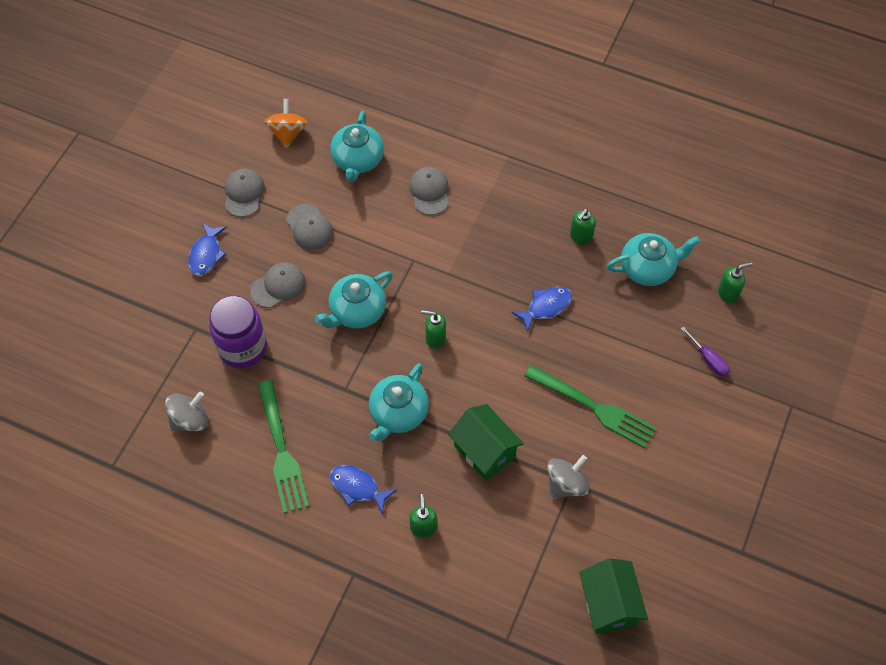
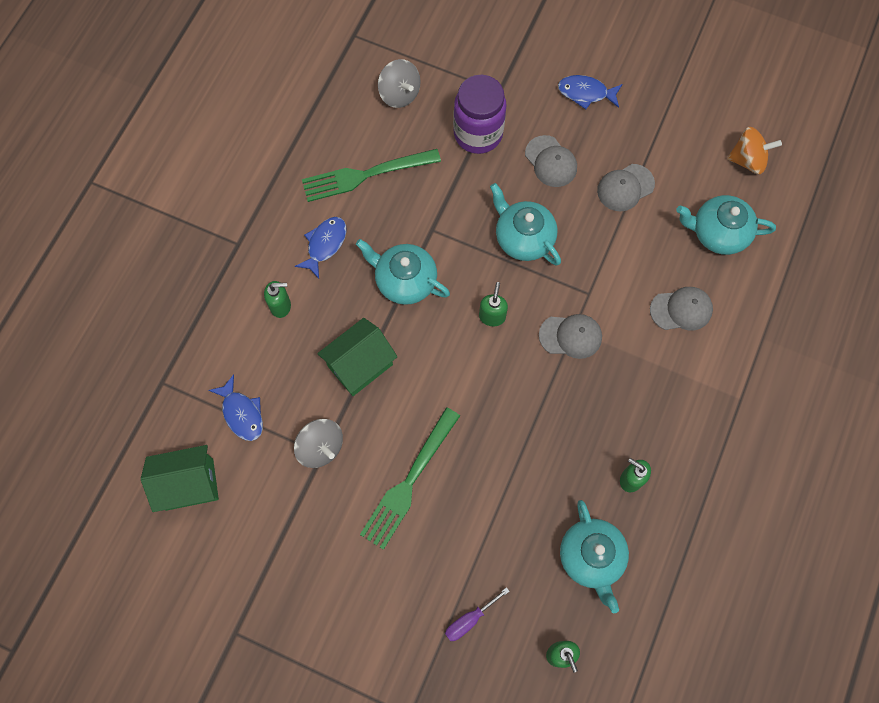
camera: 90 degrees right, 10 degrees up
grey cap [225,169,265,217] -> grey cap moved to [539,314,602,359]
blue fish [512,287,572,332] -> blue fish moved to [208,374,263,441]

